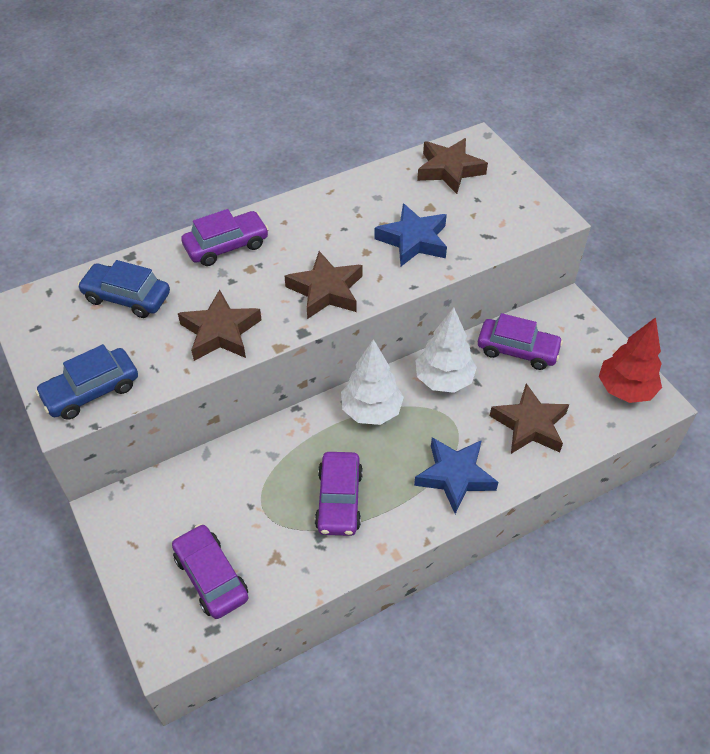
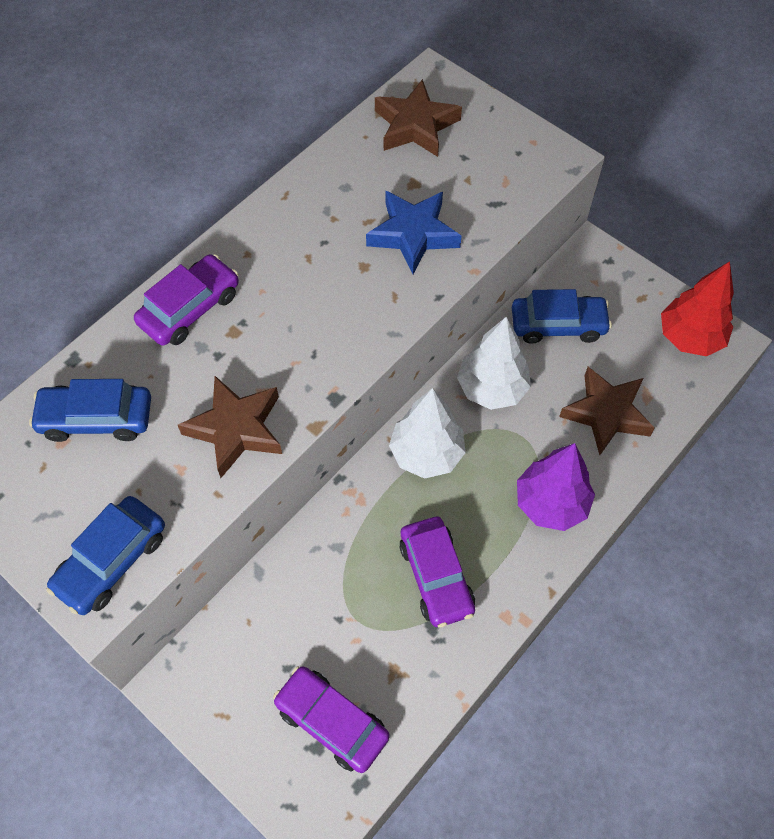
camera: 20 degrees left, 10 degrees up
brown star [285,251,362,319] -> none
blue star [414,437,499,514] -> purple tree [517,443,595,531]
purple car [478,313,563,370] -> blue car [512,289,612,344]

